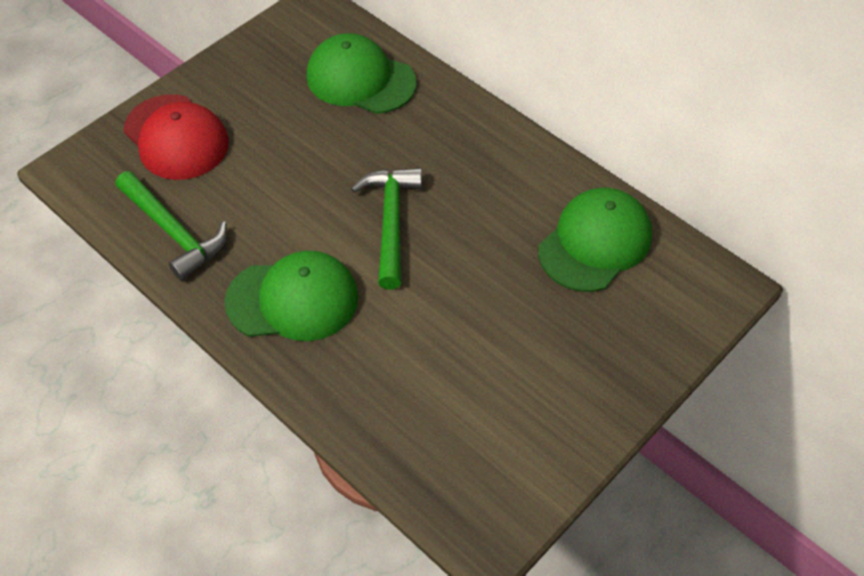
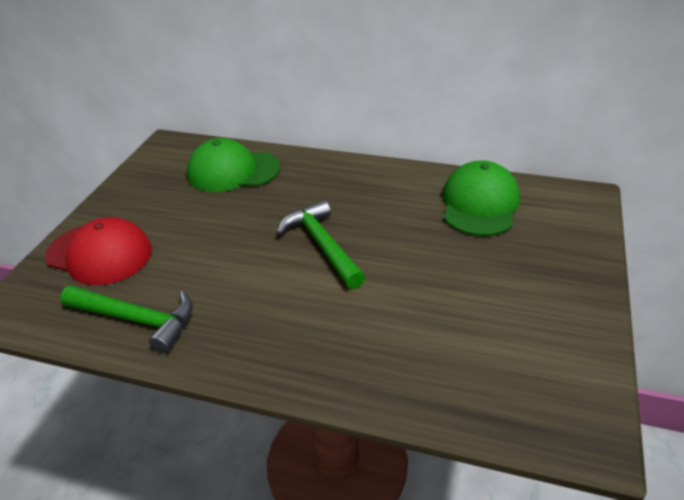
camera: 25 degrees left, 15 degrees down
green cap [224,251,358,341] -> none

